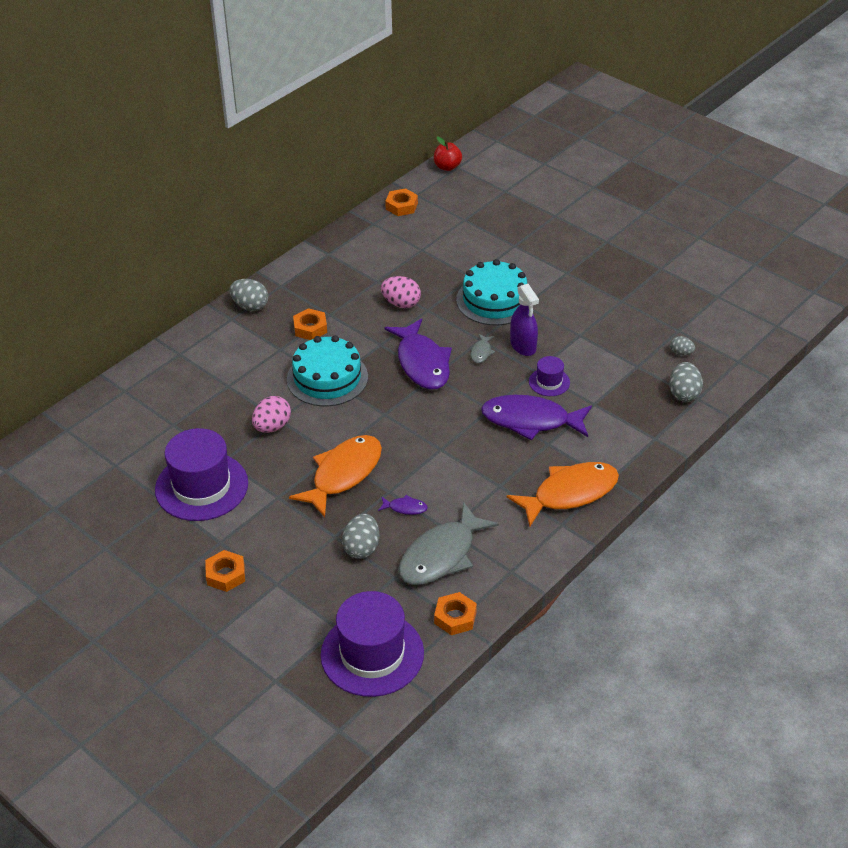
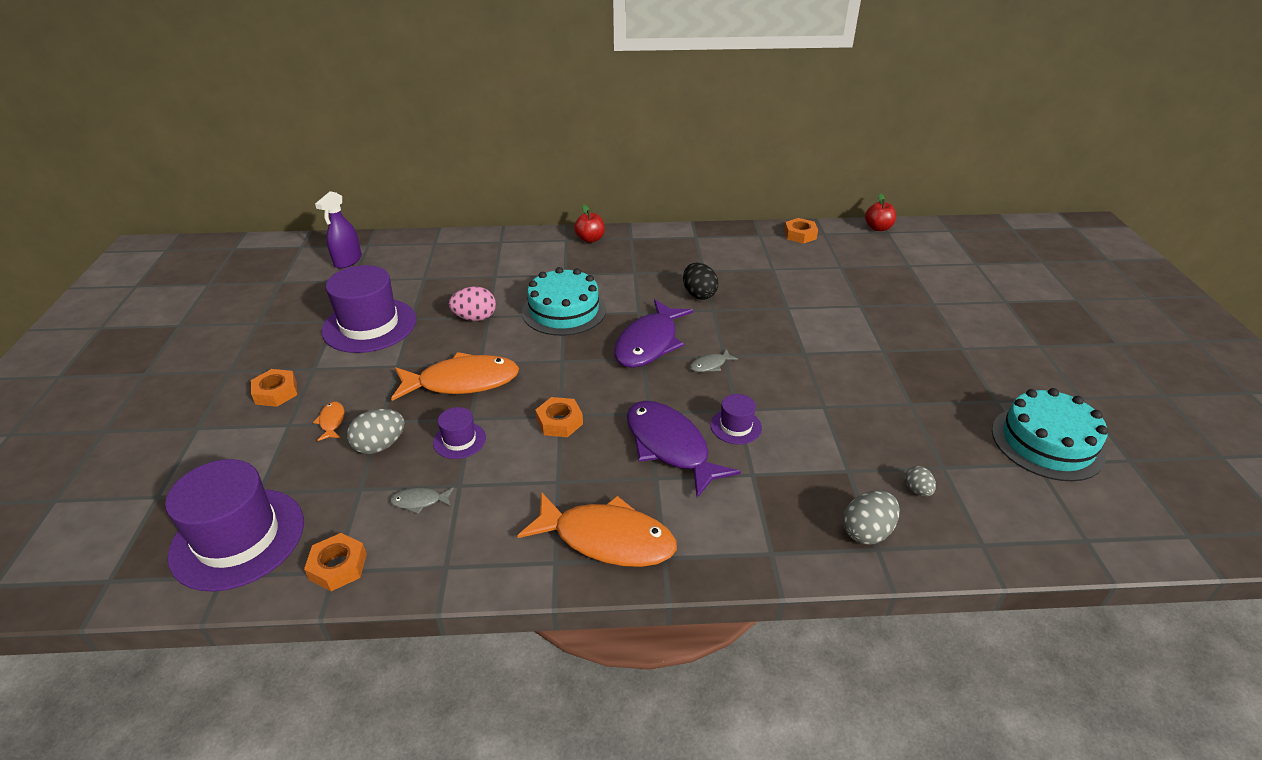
camera: 45 degrees right, 5 degrees down
grey egg [230,279,268,311] -> red apple [574,204,605,243]
orange nut [293,308,327,340] -> orange nut moved to [535,397,583,437]
purple fish [378,495,428,515] -> purple hat [433,407,486,459]
pink egg [381,276,421,308] -> black egg [683,263,718,300]
grey fish [398,502,499,585] -> grey fish [390,487,454,514], size x0.42
turquoise cake [456,259,527,326] -> turquoise cake moved to [992,388,1108,481]
purple spray bottle [510,284,539,356] -> purple spray bottle moved to [315,191,362,269]
none -> orange fish [313,401,344,441]

